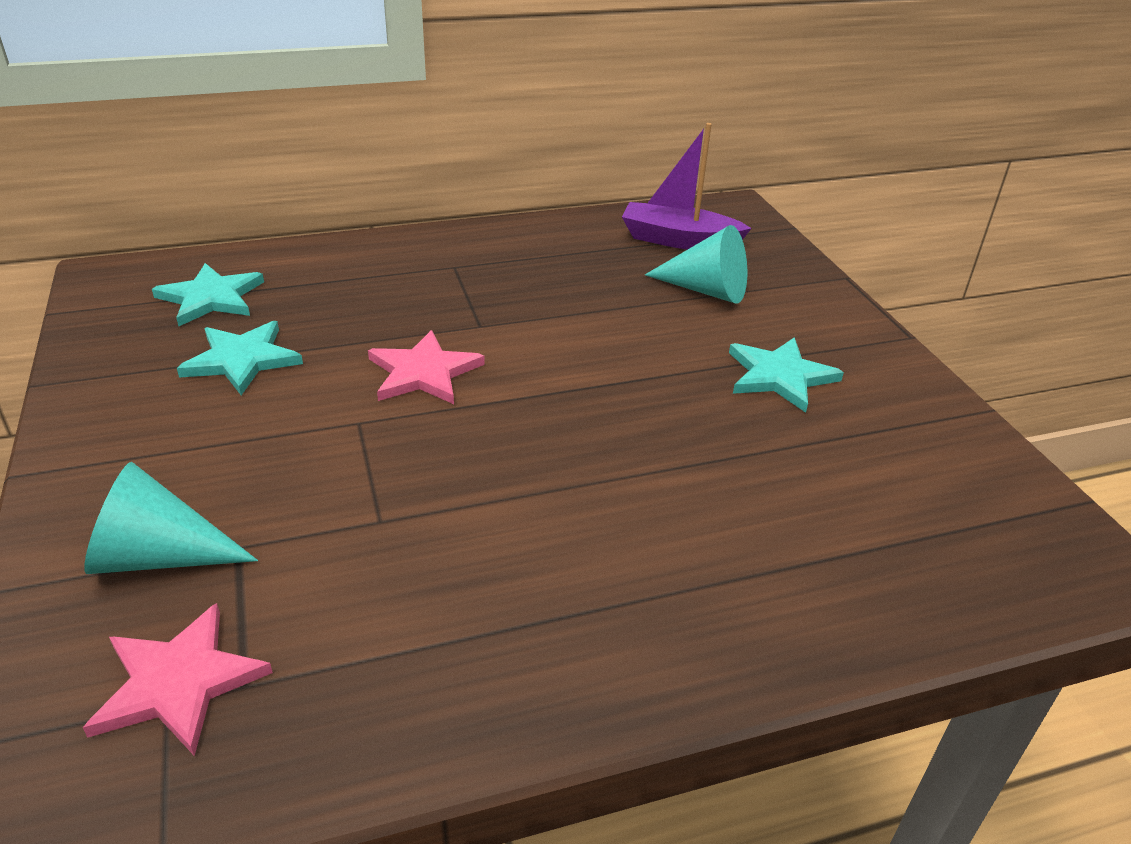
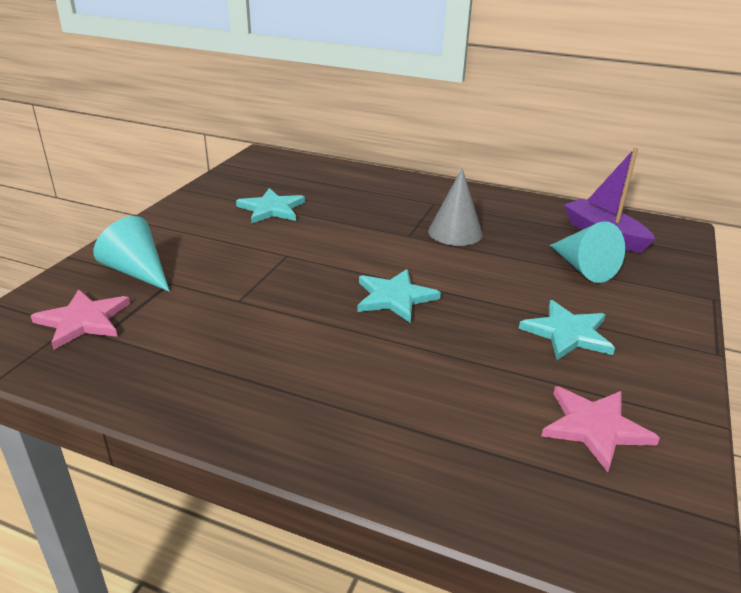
camera: 40 degrees right, 5 degrees down
turquoise star [152,263,264,326] -> turquoise star moved to [358,269,441,323]
pink star [368,330,485,404] -> pink star moved to [541,386,660,472]
none -> grey cone [428,168,483,246]

